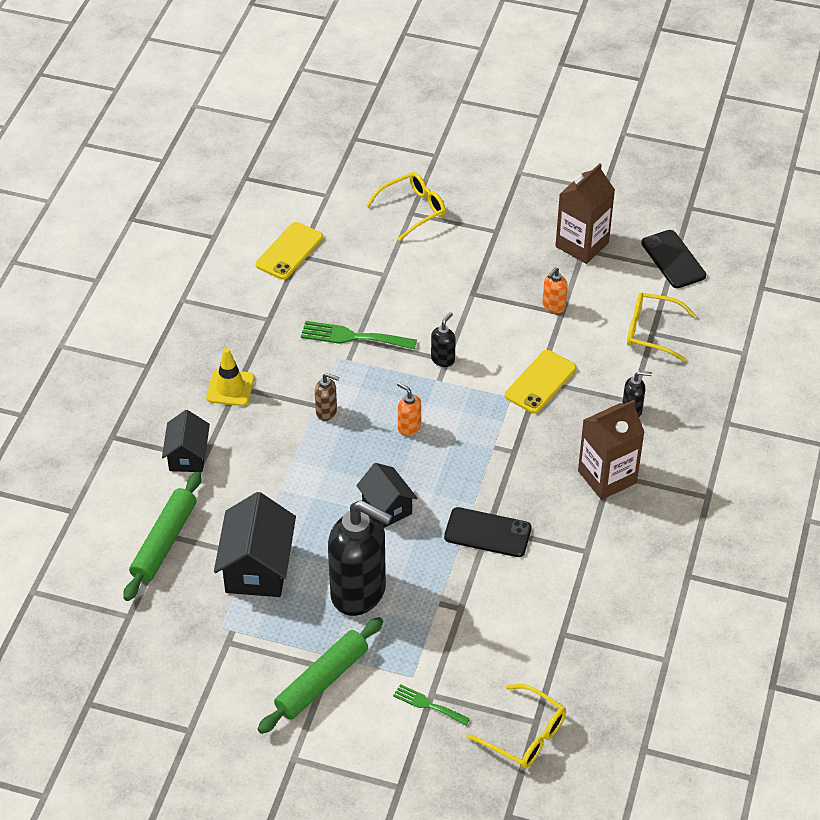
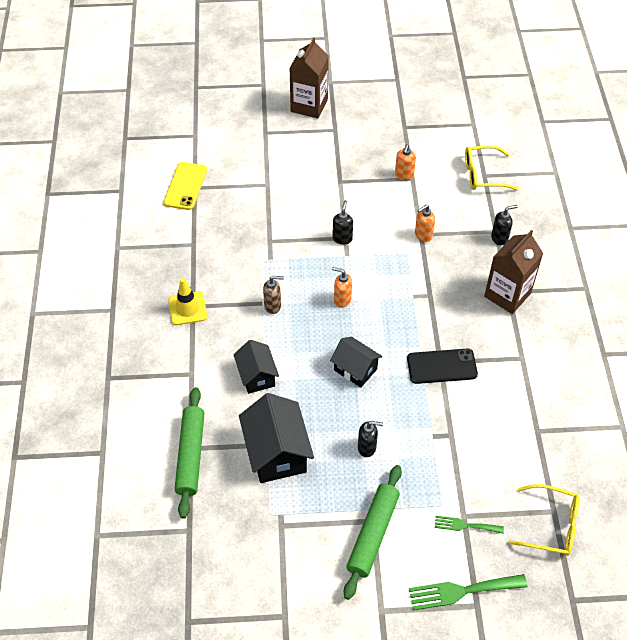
camera: 20 degrees left, 5 degrees up
black house [162,410,210,472] -> black house moved to [233,340,279,394]
green fork [301,321,417,350] -> green fork moved to [409,574,528,610]
black soap dispenser [328,500,392,616] -> black soap dispenser [358,421,383,457], size x0.42
yellow glasses [366,172,446,241] -> none
yellow phone [505,350,576,414] -> orange soap dispenser [415,205,435,242]
brown carton [555,163,615,264] -> brown carton moved to [289,37,329,118]
black phone [641,230,706,288] -> none

